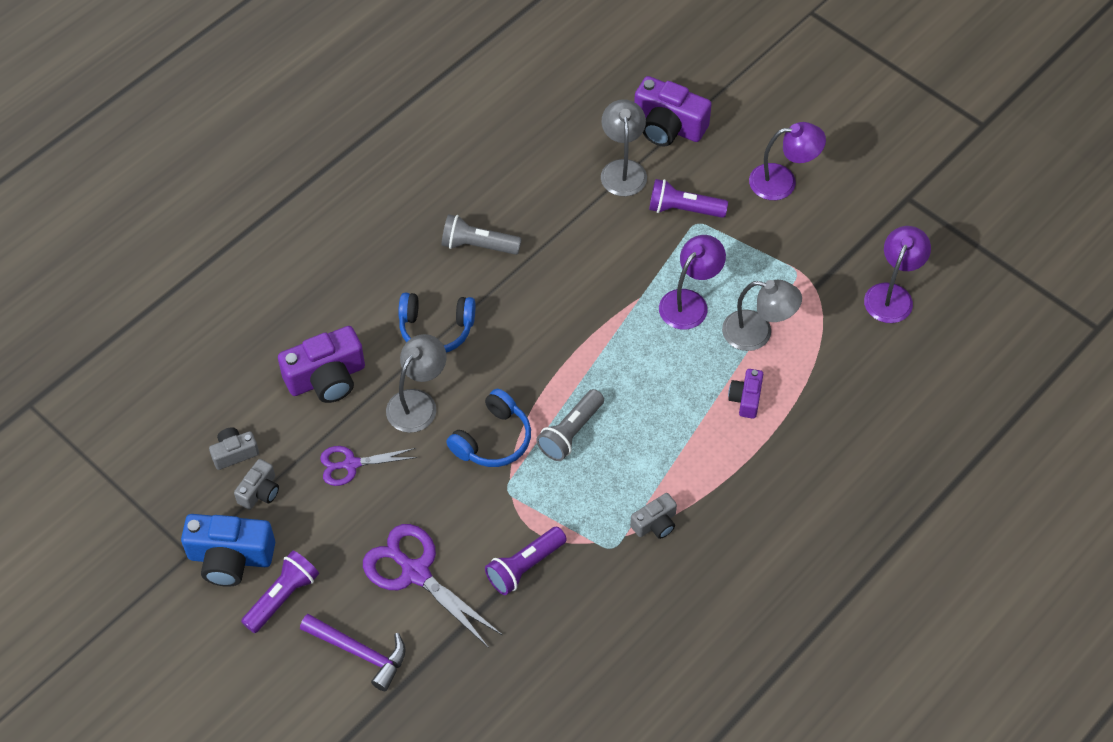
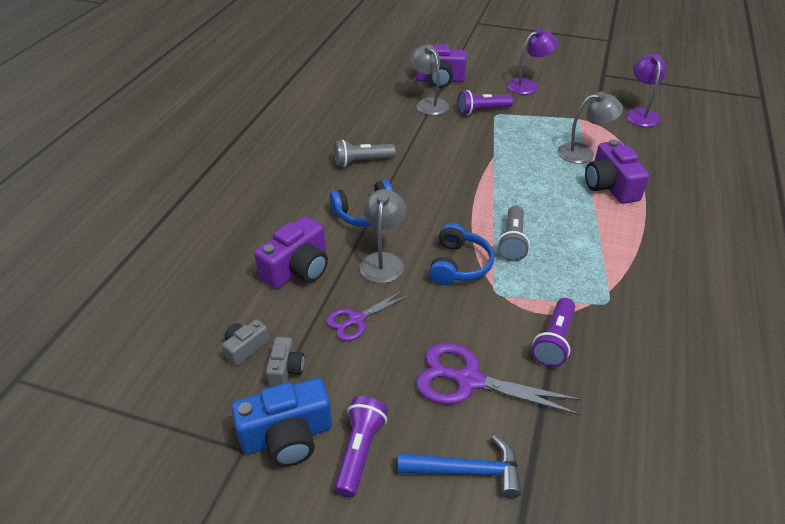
camera: 25 degrees left, 15 degrees down
purple hammer [300,614,406,691] -> blue hammer [398,435,521,498]
grey camera [630,493,677,539] -> none
purple lamp [659,235,726,330] -> none
purple camera [728,369,763,419] -> purple camera [585,139,649,204], size x1.82

